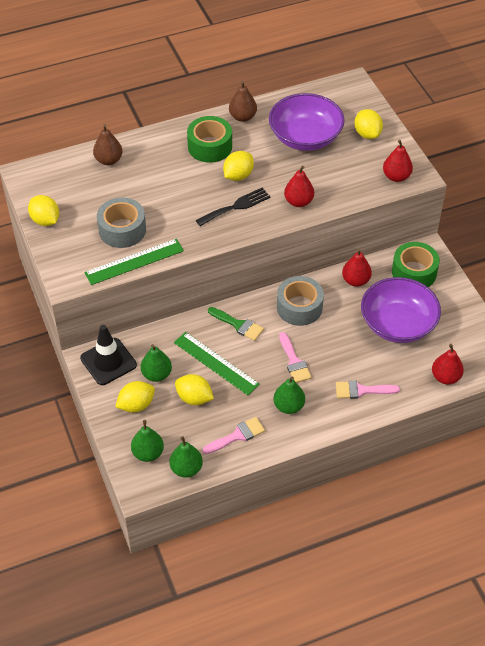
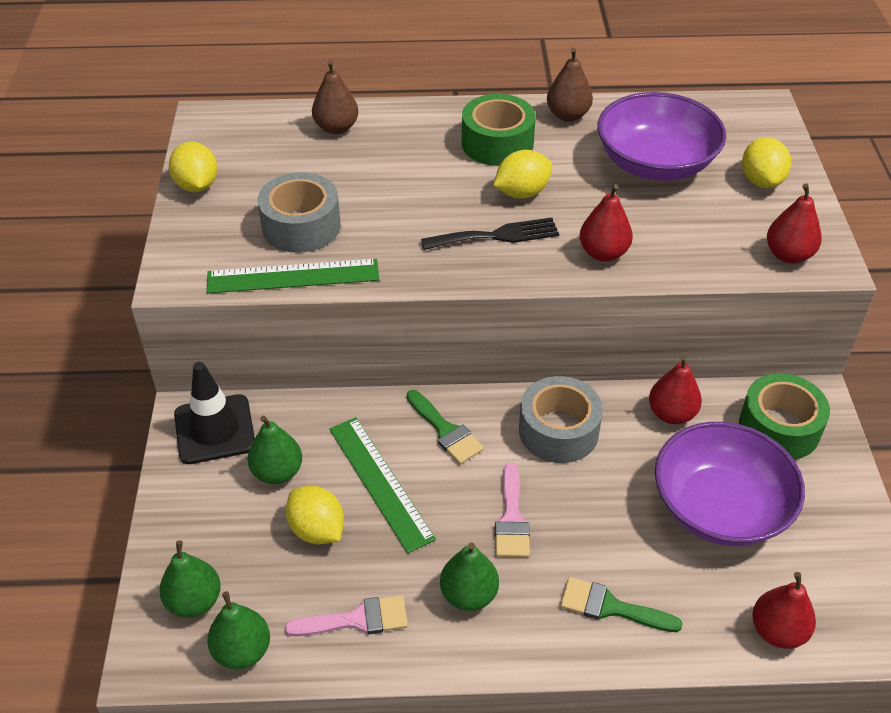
camera: 20 degrees right, 5 degrees down
yellow lemon [115,381,155,413] -> none
pink brush [336,381,400,399] -> green brush [560,577,683,632]

